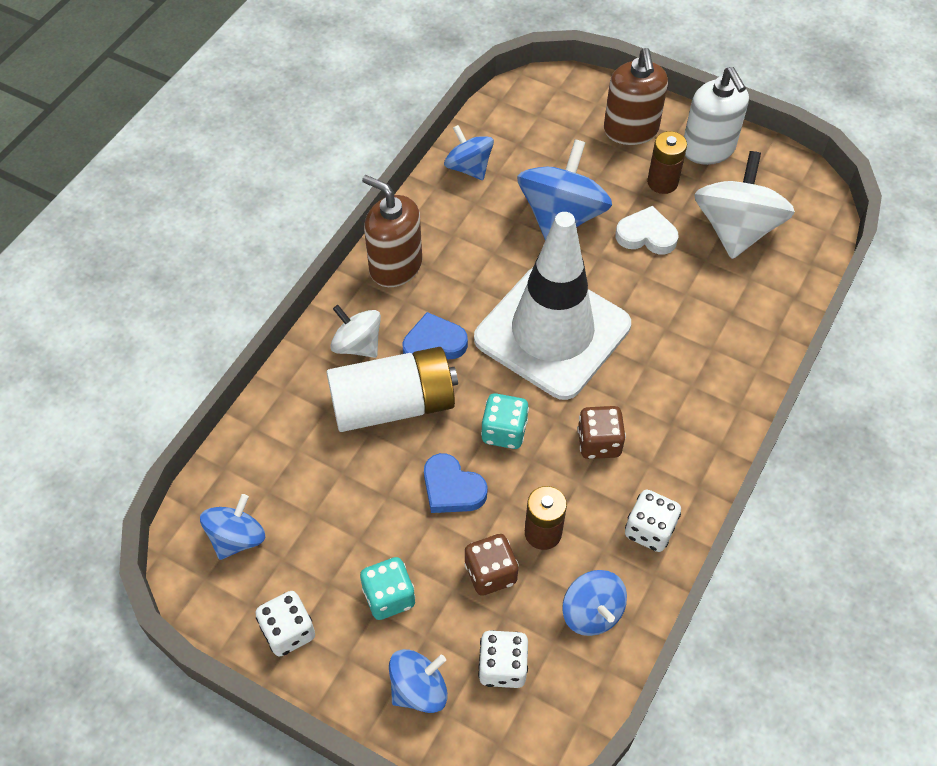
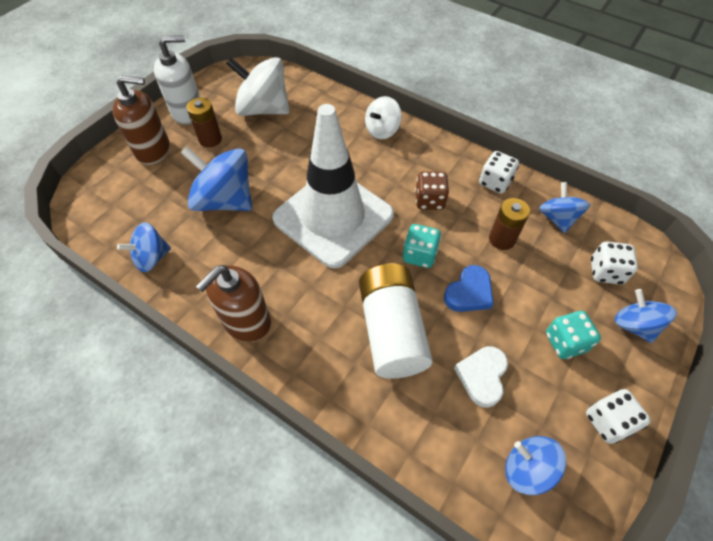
camera: 85 degrees left, 0 degrees up
white spinning top [330,305,381,358] -> white spinning top moved to [365,96,402,139]
blue heart [403,312,468,359] -> none
brown dice [464,534,519,596] -> none
blue spinning top [562,570,627,636] -> blue spinning top turned 75 degrees counterclockwise [539,182,590,233]
white heart [615,206,679,254] -> white heart moved to [454,346,508,408]

